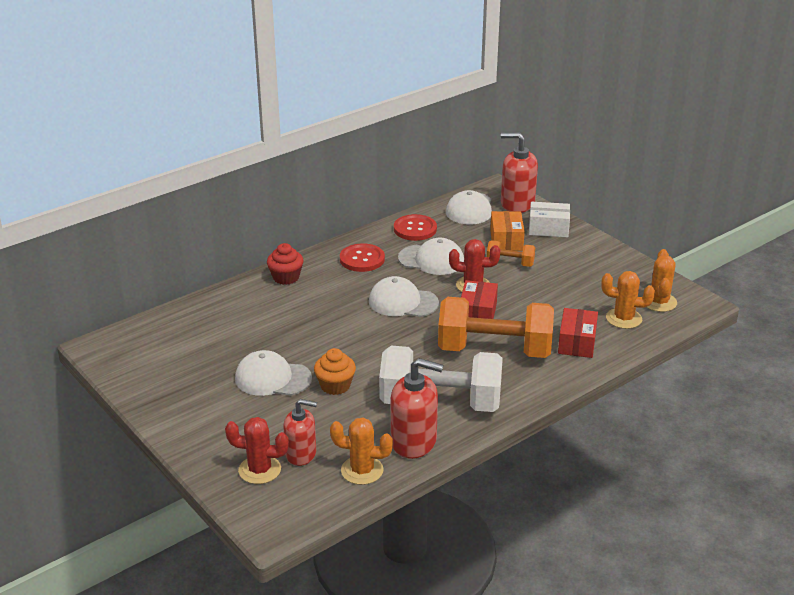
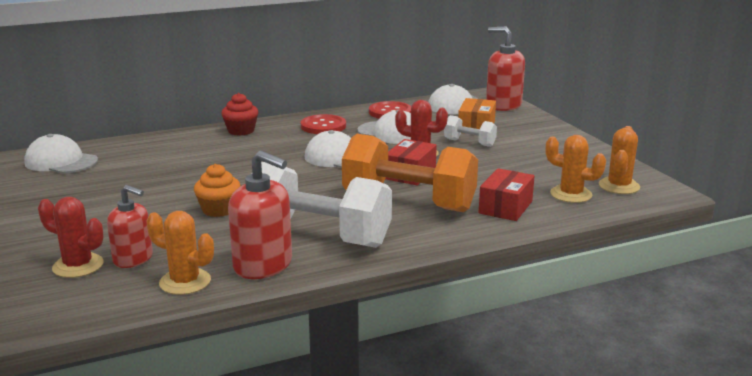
camera: 15 degrees right, 10 degrees down
white cap [235,350,312,396] -> white cap moved to [24,134,98,174]
orange dumbbell [487,240,535,267] -> white dumbbell [444,115,497,147]
white box [529,202,570,238] -> none

